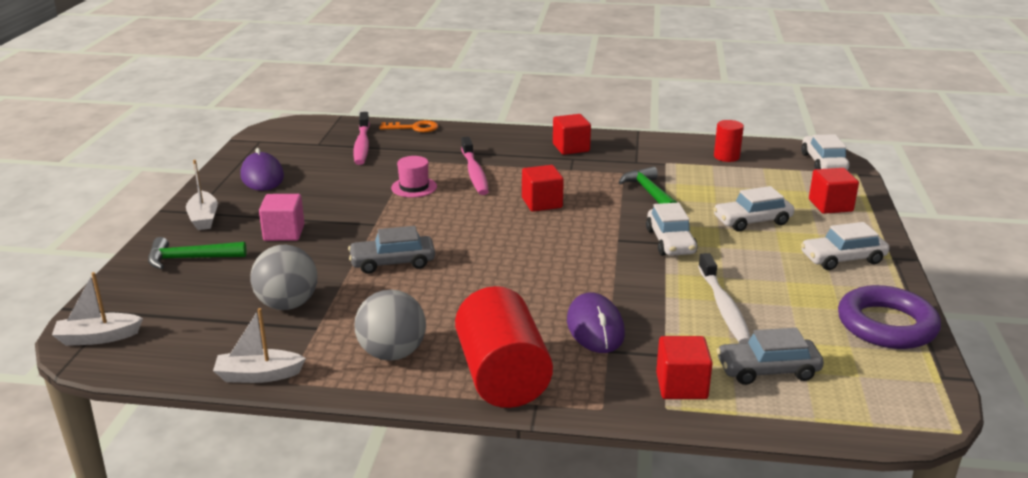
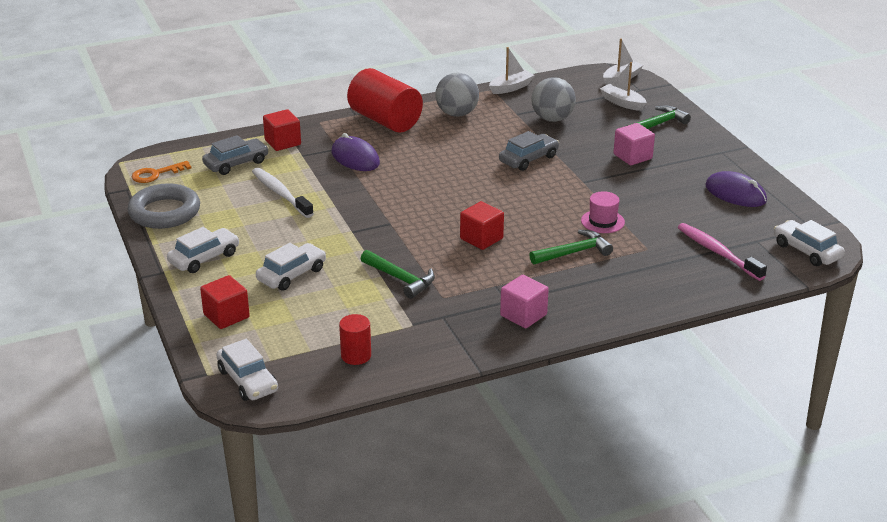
camera: 150 degrees right, 5 degrees up
white boat [186,160,218,230] -> white boat moved to [600,62,647,111]
orange key [379,120,438,132] -> orange key moved to [132,161,192,183]
pink toothbrush [461,137,489,195] -> green hammer [529,230,613,265]
red cube [553,114,591,155] -> pink cube [500,275,549,328]
white car [646,203,697,256] -> white car moved to [774,220,845,266]
purple ring [838,285,941,349] -> grey ring [127,183,200,229]

